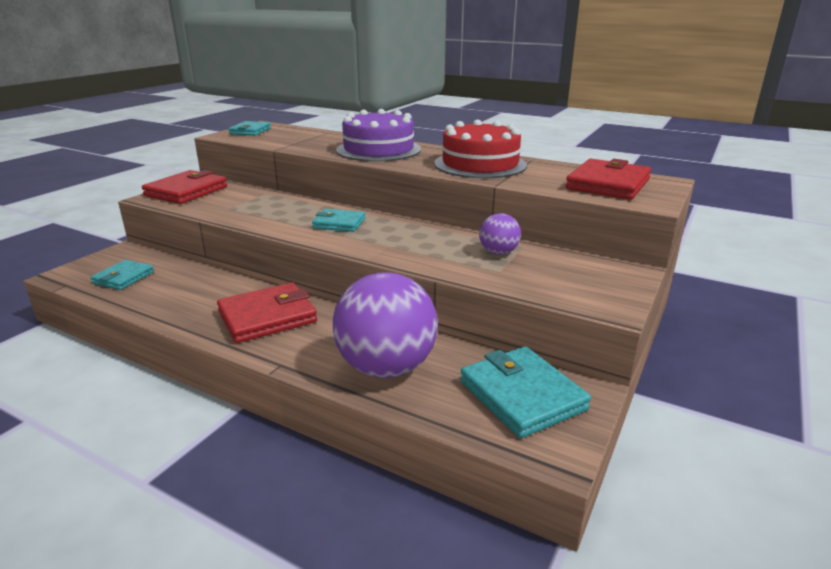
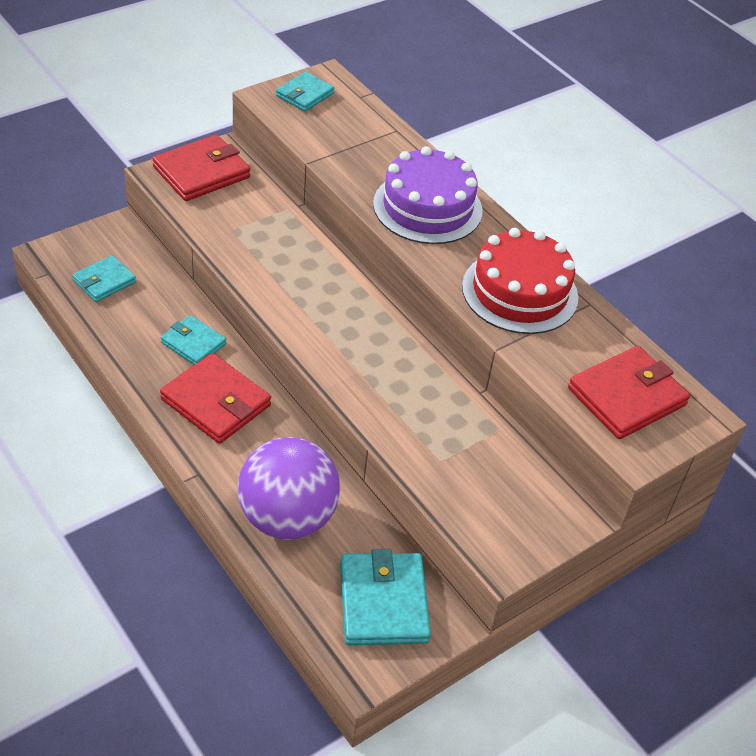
camera: 20 degrees right, 20 degrees up
red wallet [217,282,317,343] -> red wallet turned 45 degrees clockwise [160,353,271,444]
turquoise wallet [312,209,365,232] -> turquoise wallet moved to [161,315,226,365]
purple ball [479,213,521,255] -> none

